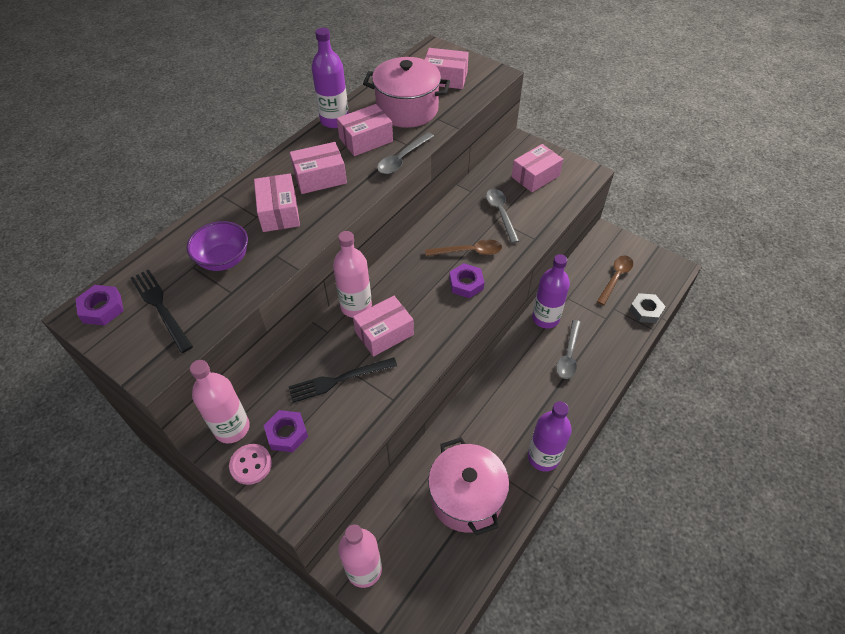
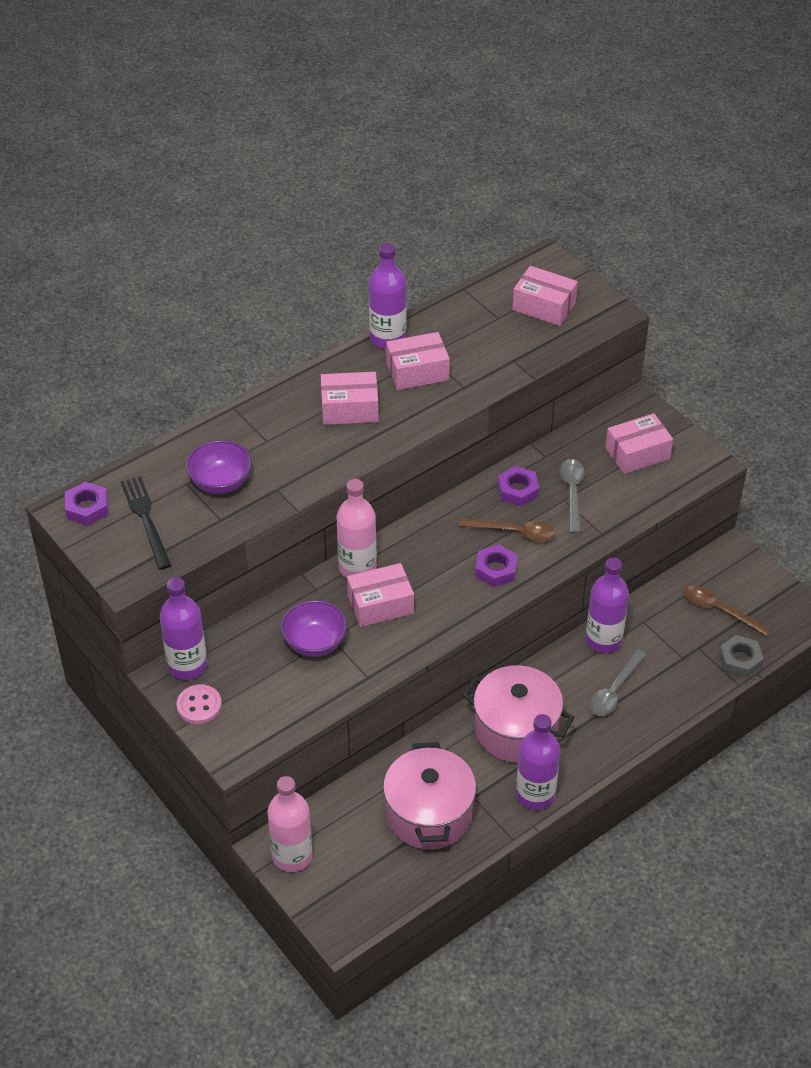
camera: 15 degrees right, 5 degrees down
pink bottle [190,360,250,443] -> purple bottle [160,577,207,680]
pink box [254,174,300,232] -> none
purple nut [264,410,308,452] -> purple nut moved to [498,466,539,507]
black fork [289,357,397,403] -> purple bowl [281,600,347,657]
pink pot [363,57,450,128] -> pink pot moved to [462,665,574,763]
grey spoon [377,132,434,174] -> none
brown spoon [597,256,633,305] -> brown spoon turned 105 degrees counterclockwise [683,586,771,636]

